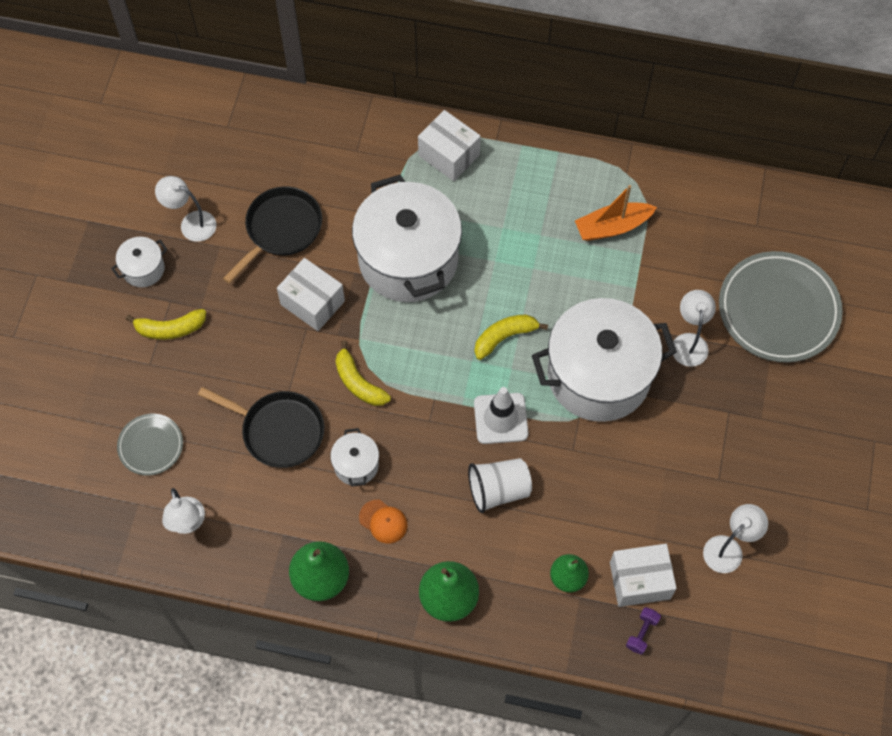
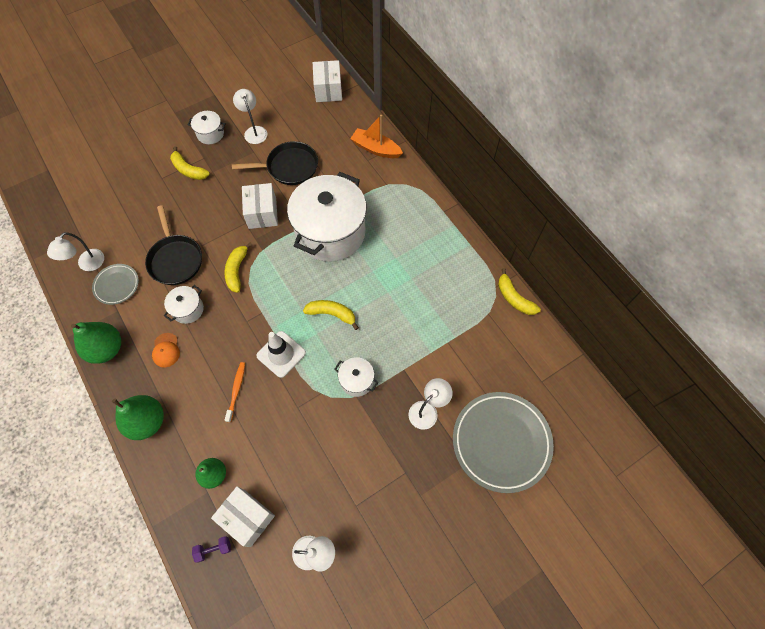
camera: 45 degrees right, 0 degrees up
grey plate [117,414,183,476] -> grey plate moved to [92,264,139,305]
white box [418,110,481,181] -> white box moved to [313,60,342,102]
white cup [468,458,532,513] -> orange toothbrush [225,362,245,423]
white pot [532,298,677,422] -> white pot [335,357,378,397], size x0.43
orange boat [575,185,657,241] -> orange boat moved to [350,115,403,158]
none -> yellow banana [498,268,541,315]

